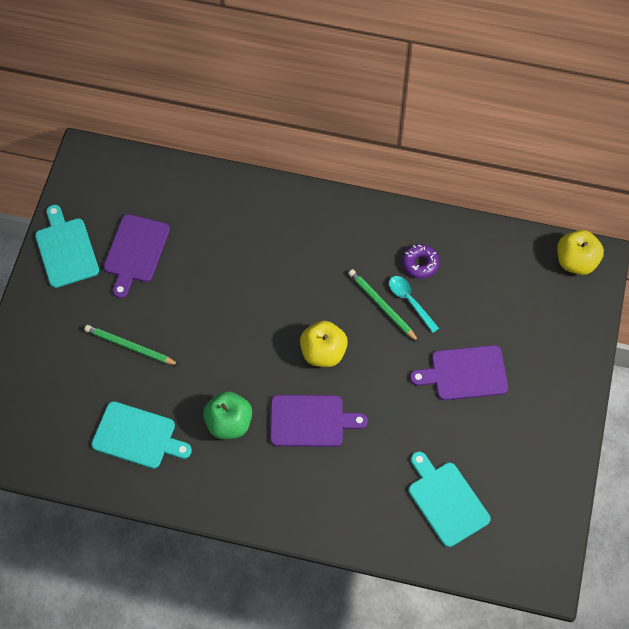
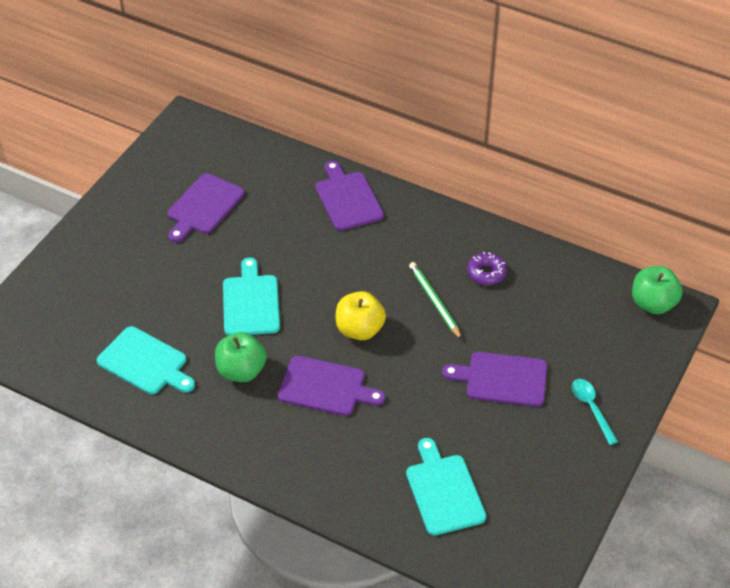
camera: 15 degrees right, 15 degrees down
turquoise cutting board [35,205,99,288] -> turquoise cutting board moved to [223,257,280,336]
green pencil [84,325,179,365] -> none
turquoise spoon [389,276,439,333] -> turquoise spoon moved to [572,379,618,445]
yellow apple [557,230,604,275] -> green apple [632,266,683,314]
none -> purple cutting board [316,161,384,231]

